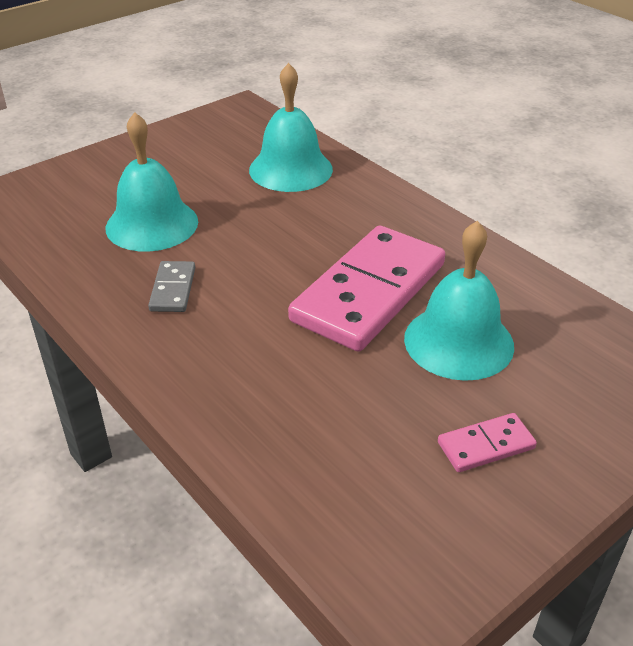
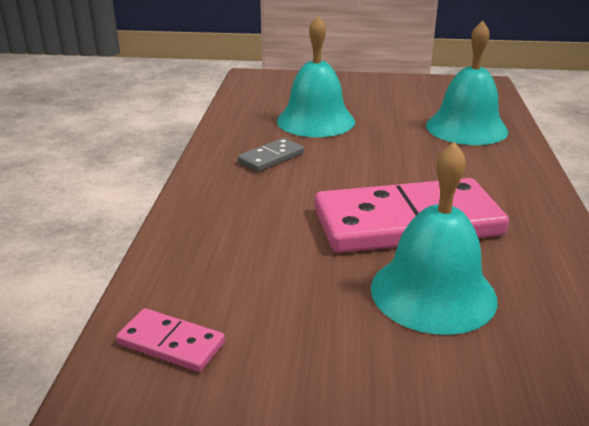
camera: 45 degrees right, 10 degrees down
pink domino [438,413,537,472] -> pink domino moved to [116,308,225,372]

